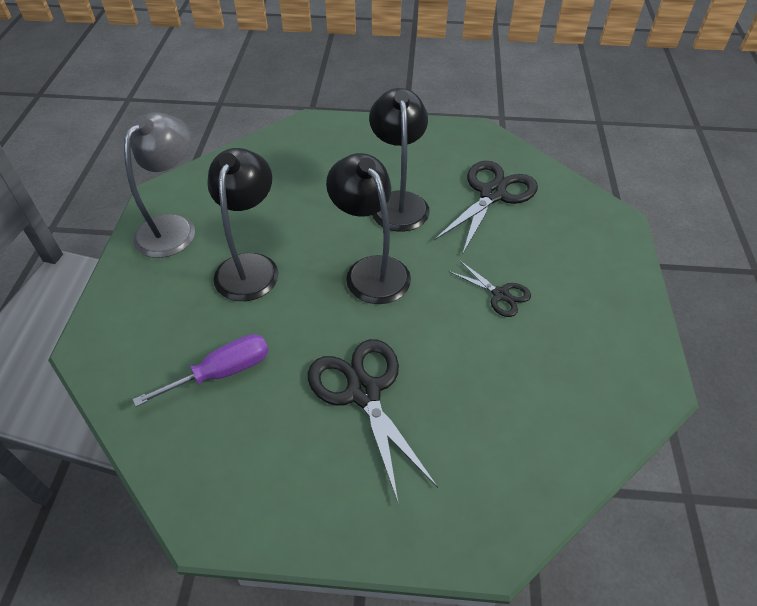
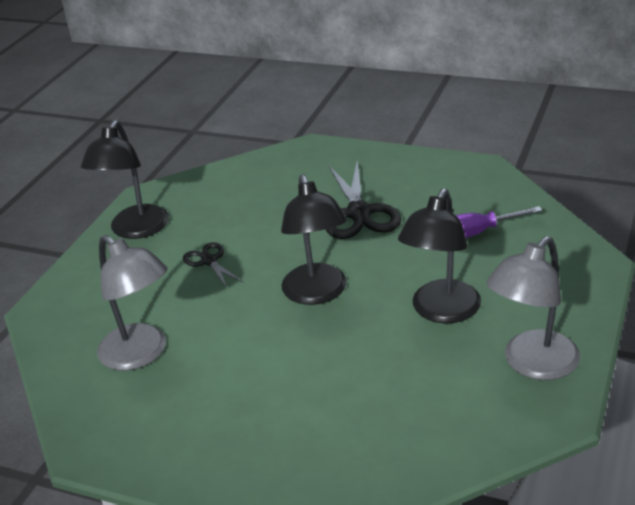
camera: 160 degrees left, 15 degrees down
black lamp [369,88,430,232] -> black lamp moved to [81,120,169,239]
black scissors [434,161,538,255] -> grey lamp [97,235,167,371]

